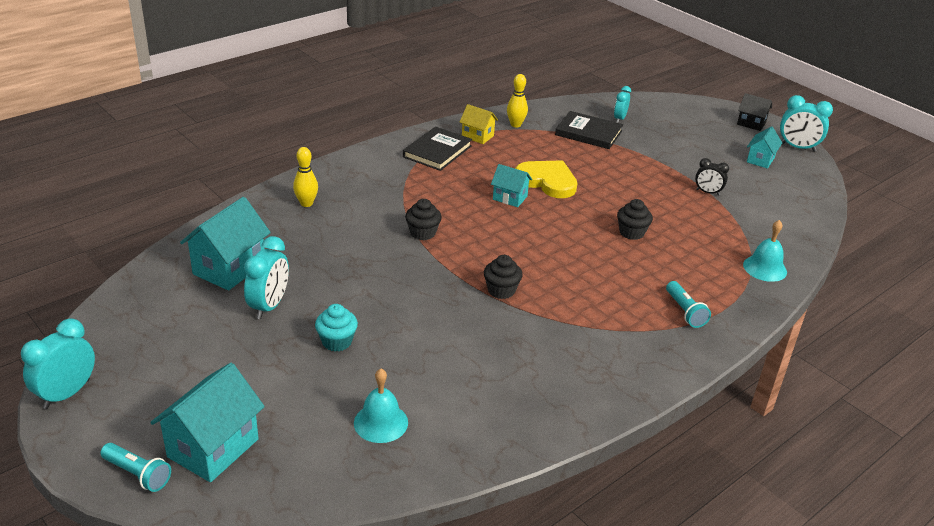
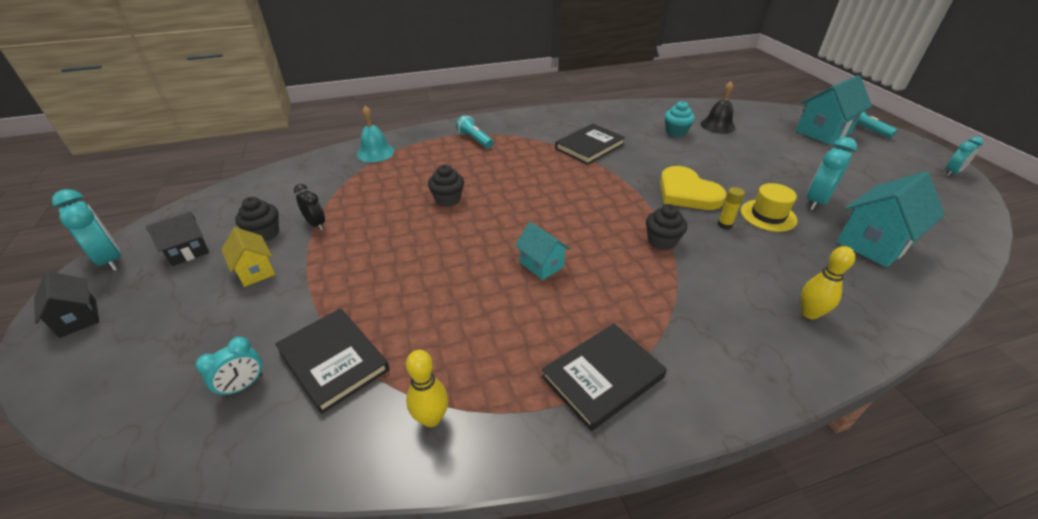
camera: 155 degrees left, 5 degrees up
turquoise clock [21,318,95,409] -> turquoise clock [946,137,983,176], size x0.62
turquoise cupcake [315,304,358,352] -> turquoise cupcake moved to [665,101,695,137]
turquoise bell [354,369,408,443] -> black bell [701,81,735,134]
yellow house [460,104,498,144] -> yellow house moved to [221,227,275,287]
black cupcake [484,255,523,299] -> black cupcake moved to [235,197,279,241]
yellow heart [515,160,577,198] -> yellow heart moved to [660,166,727,210]
turquoise flashlight [666,281,711,328] -> turquoise flashlight turned 45 degrees counterclockwise [456,115,494,148]
turquoise house [747,126,782,169] -> black house [146,212,209,266]
none -> black book [555,124,625,164]
none -> yellow glue stick [718,187,745,230]
none -> yellow hat [741,183,797,232]

